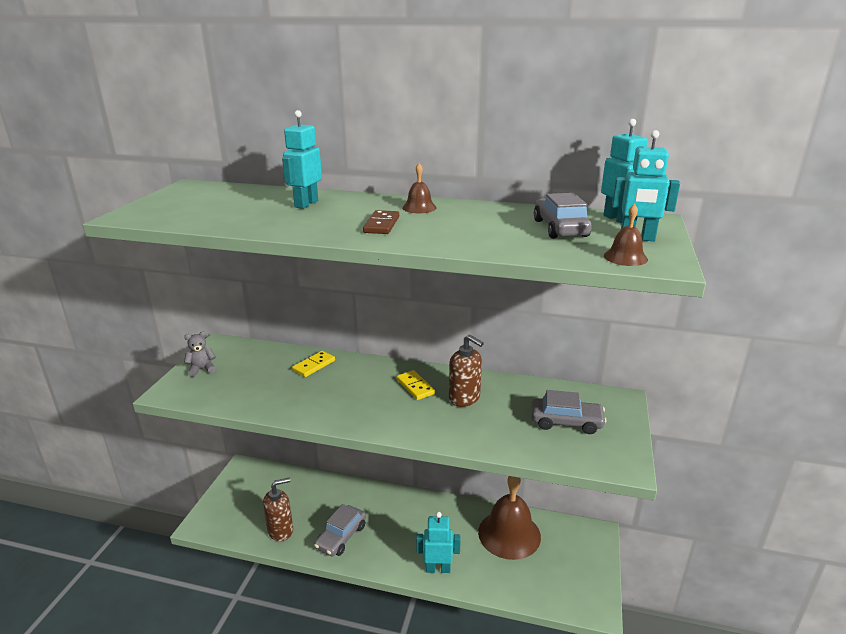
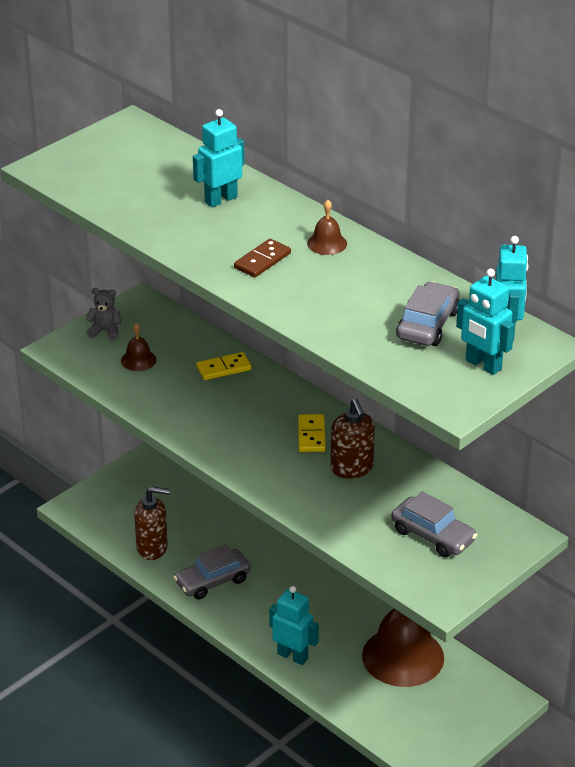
camera: 30 degrees right, 10 degrees up
brown bell [604,204,648,266] -> brown bell moved to [121,323,156,371]

